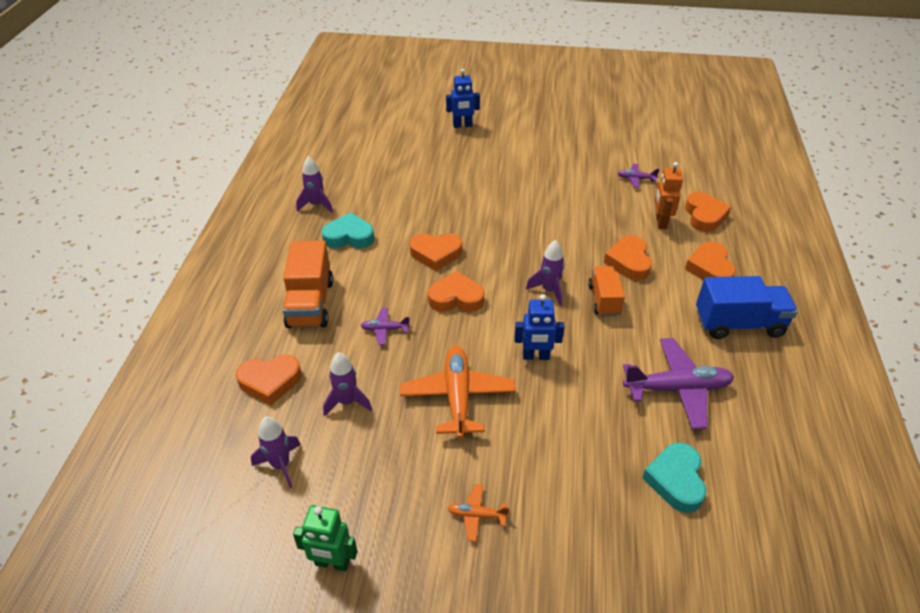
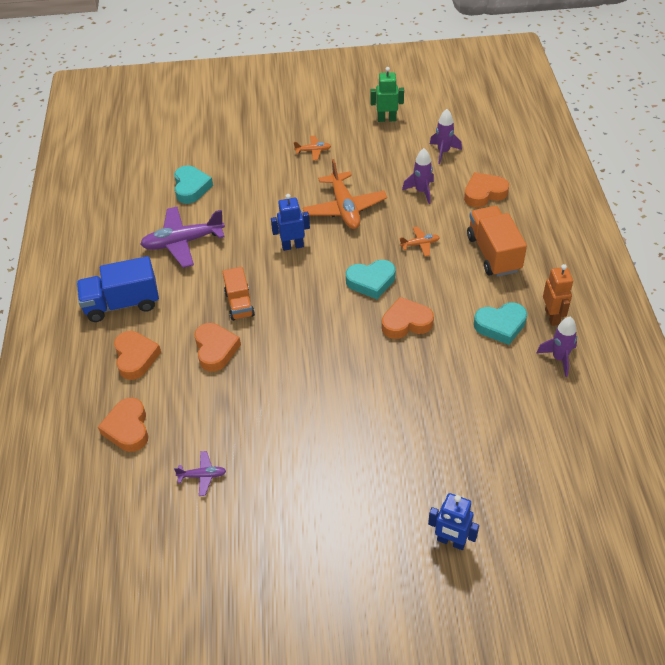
camera: 170 degrees right, 5 degrees up
purple plane [360,308,410,345] -> orange plane [399,226,440,256]
orange heart [428,271,485,312] -> turquoise heart [346,260,395,299]
blue robot [446,69,480,128] -> blue robot turned 135 degrees counterclockwise [428,493,479,550]
purple rocket [526,240,564,306] -> none
orange robot [655,162,683,229] -> orange robot moved to [543,264,573,326]

